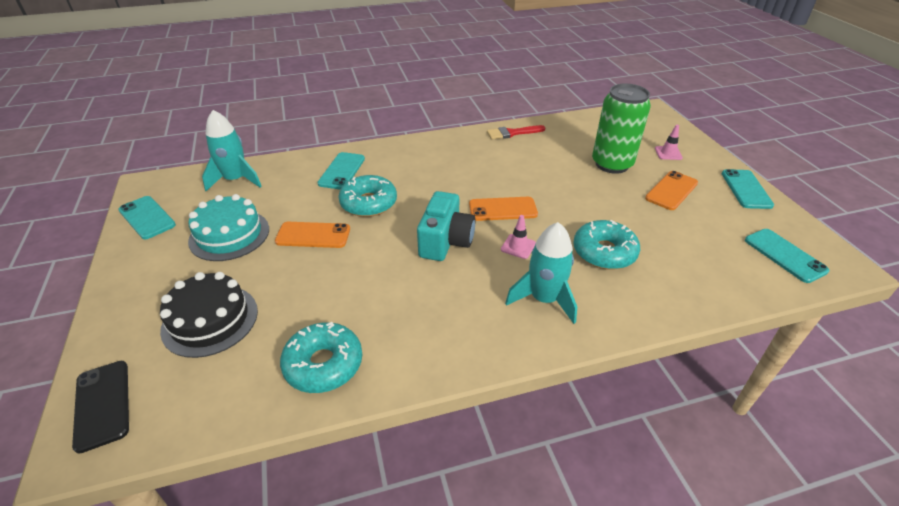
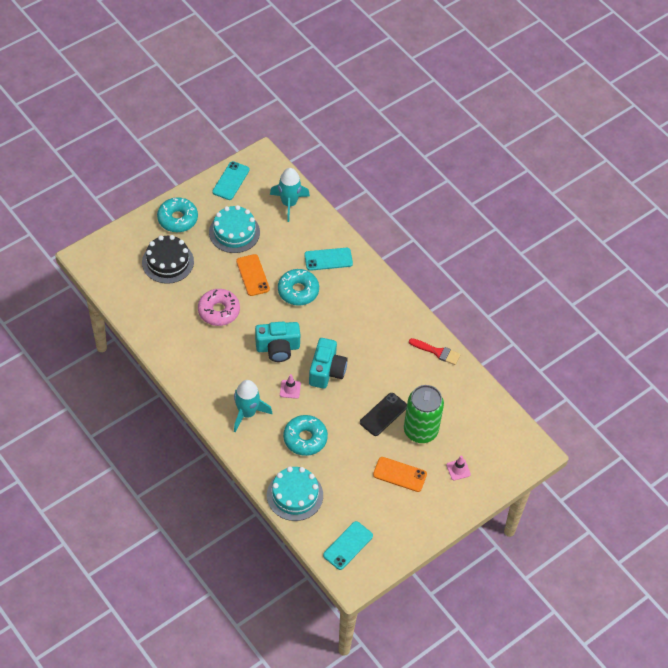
camera: 65 degrees right, 15 degrees up
black phone [72,361,129,453] -> black phone moved to [360,393,407,436]
turquoise donut [280,322,362,393] -> turquoise donut moved to [157,197,198,232]
orange phone [469,197,538,221] -> turquoise camera [309,338,348,389]
red brush [487,125,545,140] -> red brush turned 150 degrees clockwise [409,338,461,365]
turquoise phone [722,169,774,209] -> none
none -> pink donut [198,289,240,326]
none -> turquoise cake [267,467,323,521]

